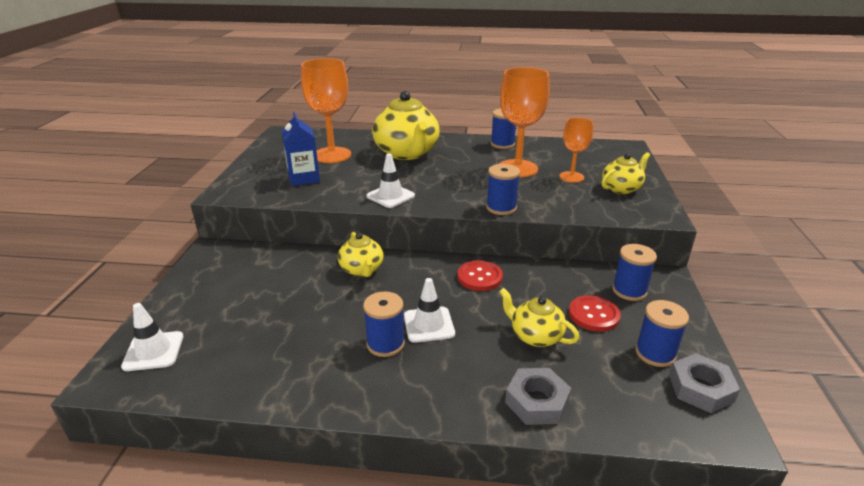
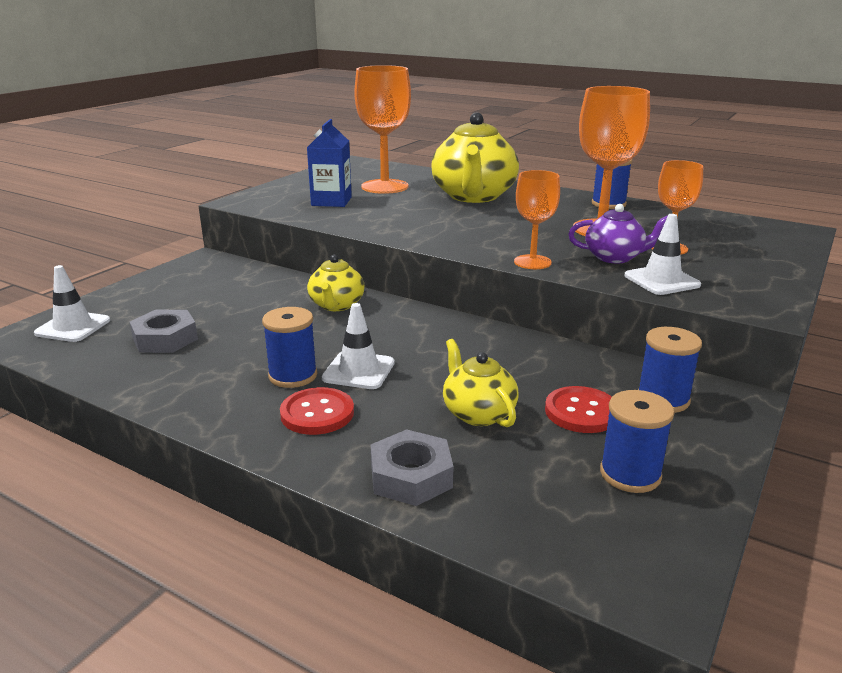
camera: 25 degrees right, 5 degrees down
white traffic cone [366,154,415,208] -> white traffic cone moved to [624,214,701,295]
red button [457,261,503,291] -> red button moved to [280,387,354,435]
blue spool [486,164,520,215] -> orange goblet [514,170,560,269]
yellow teapot [602,152,650,194] -> none
grey nut [669,353,740,413] -> grey nut moved to [130,310,198,353]
none -> purple teapot [568,204,668,263]

